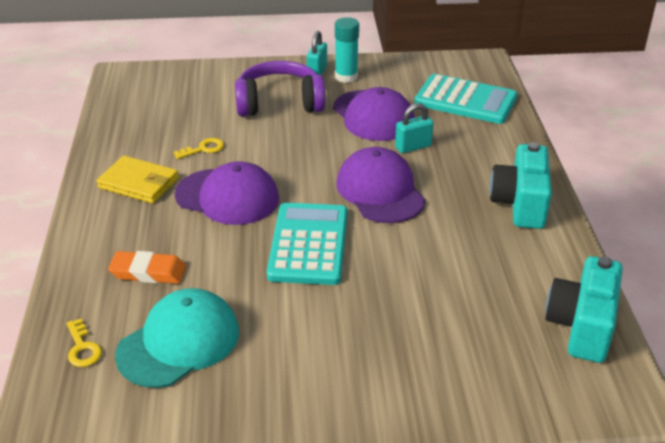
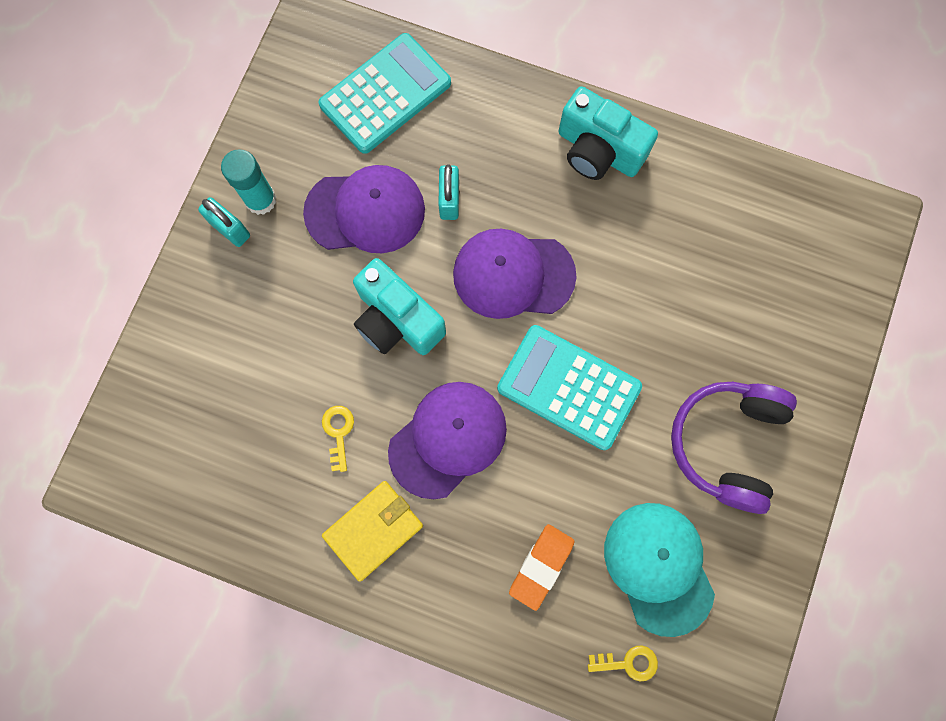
camera: 65 degrees left, 40 degrees up
purple headphones [235,61,325,116] -> purple headphones moved to [671,382,797,514]
turquoise camera [545,256,623,363] -> turquoise camera moved to [353,258,446,355]

